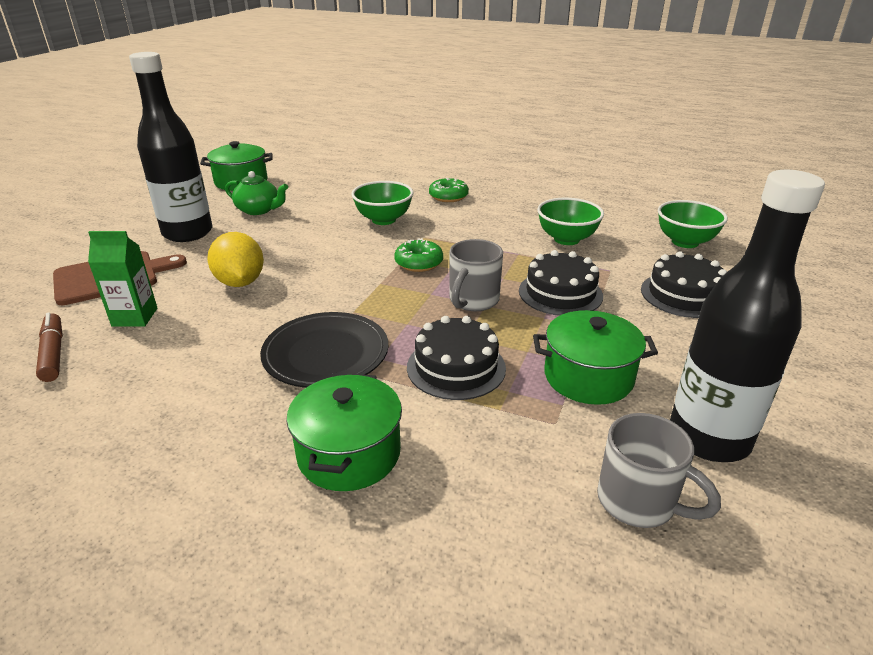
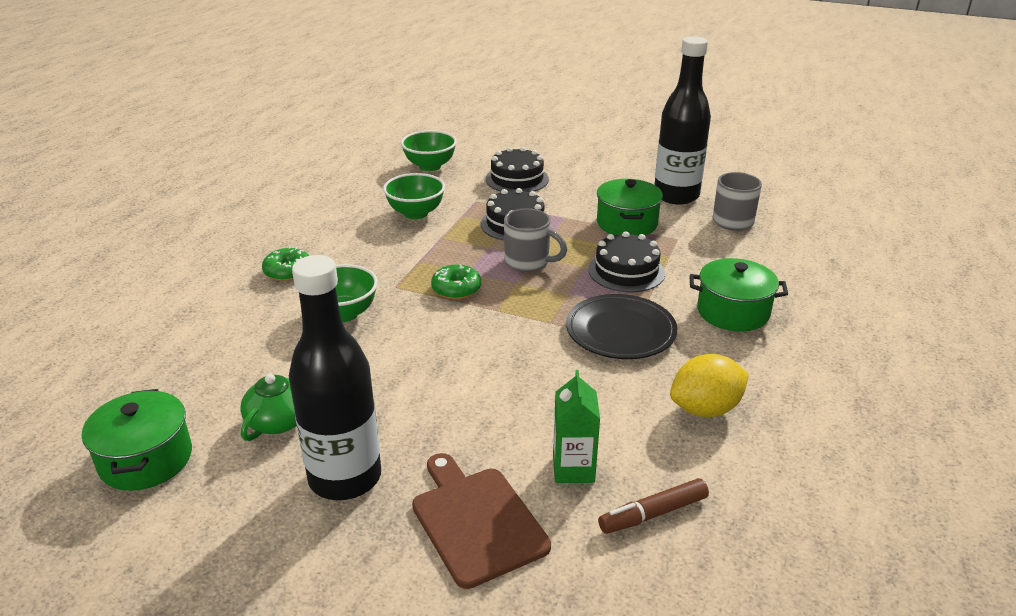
camera: 90 degrees left, 0 degrees up
yellow lemon [207,232,264,287] -> yellow lemon moved to [670,354,749,417]

